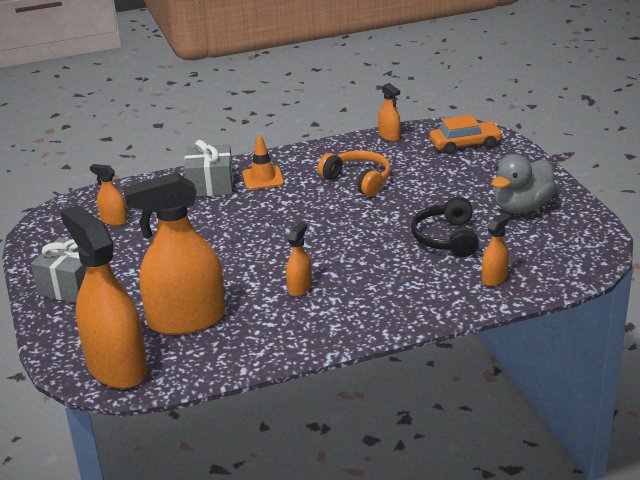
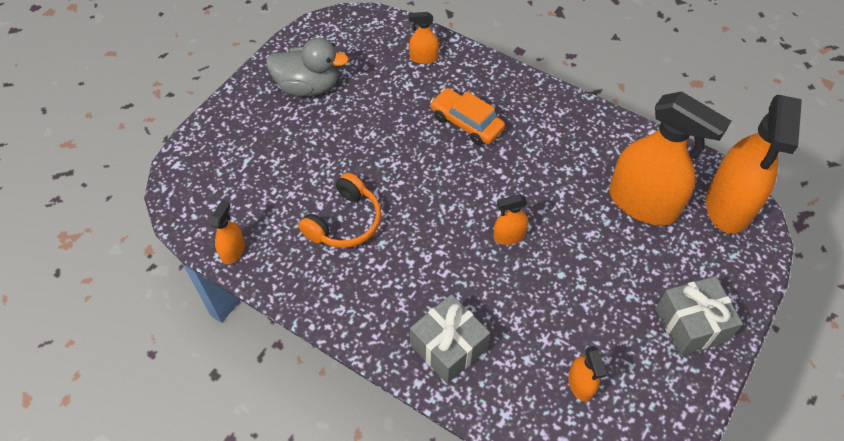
camera: 130 degrees left, 25 degrees up
orange traffic cone [242,136,284,190] -> none
orange spray bottle [286,222,312,296] -> orange spray bottle moved to [493,194,528,245]
orange headphones [317,151,391,197] -> orange headphones turned 150 degrees counterclockwise [298,173,381,248]
black headphones [411,197,479,257] -> none
orange car [430,115,503,154] -> orange car moved to [430,88,505,145]

